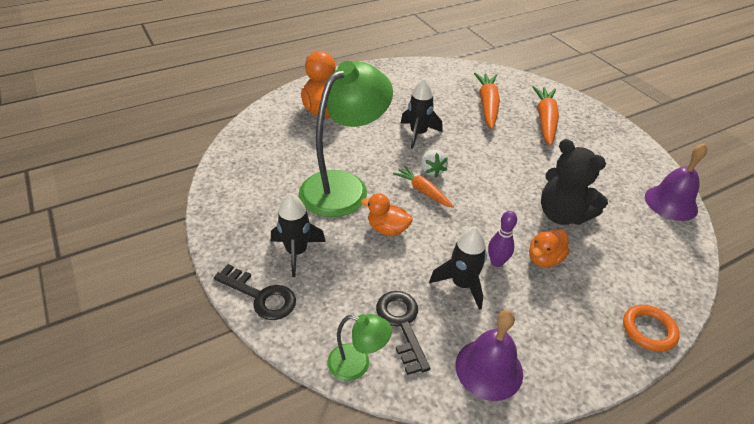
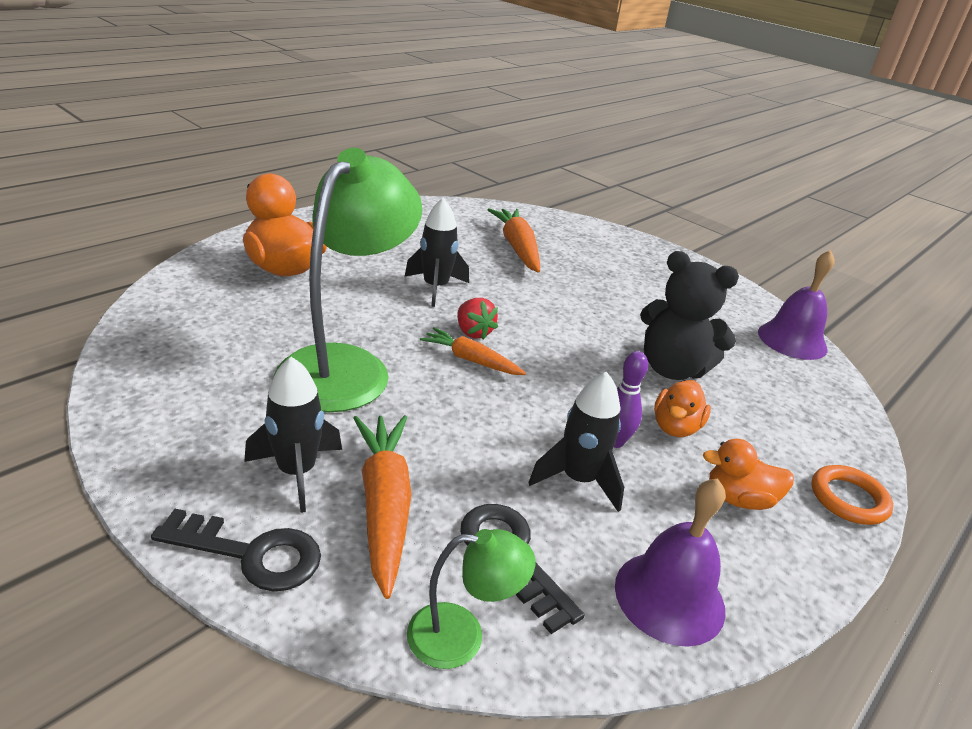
camera: 20 degrees left, 10 degrees down
orange duck [361,194,413,236] -> orange duck moved to [703,439,794,510]
white strawberry [421,149,448,177] -> red strawberry [457,298,498,340]
orange carrot [532,86,559,146] -> orange carrot moved to [353,415,412,599]

